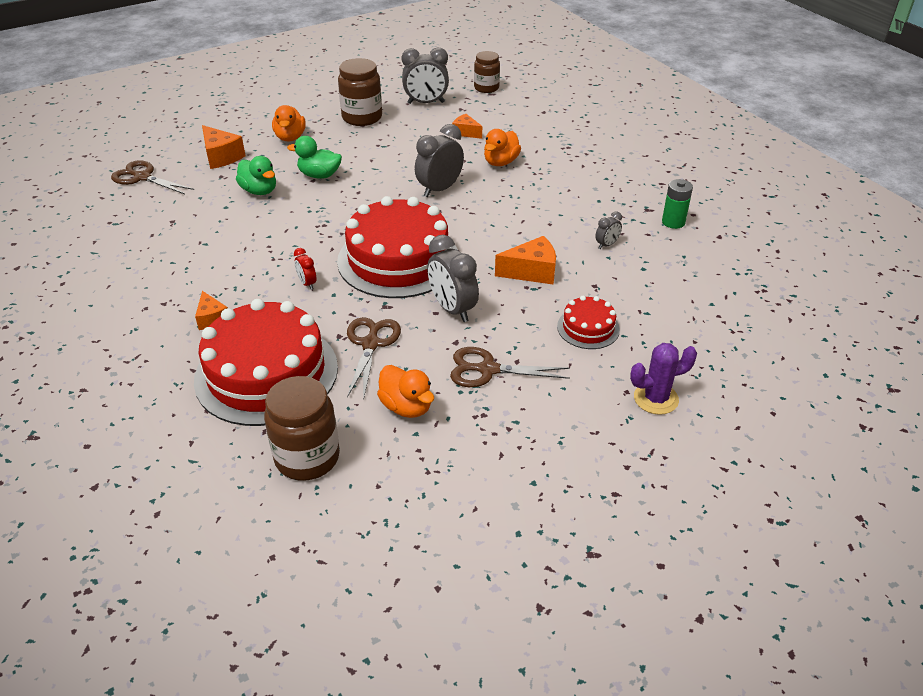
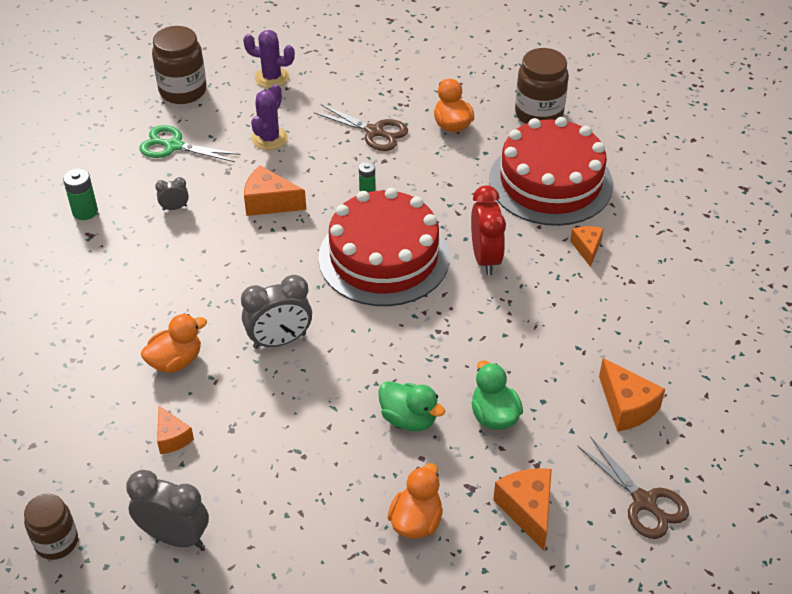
camera: 155 degrees left, 5 degrees up
red clock [294,248,317,290] -> red clock [471,186,506,275], size x2.00
brown jar [338,58,382,126] -> brown jar moved to [152,26,207,104]
brown scissors [347,317,401,399] -> none
grey clock [427,235,479,322] -> green battery [359,162,376,192]
red cake [557,296,620,349] -> purple cactus [251,84,288,150]
none -> green scissors [139,125,241,162]
none -> orange cheese [599,358,665,432]

